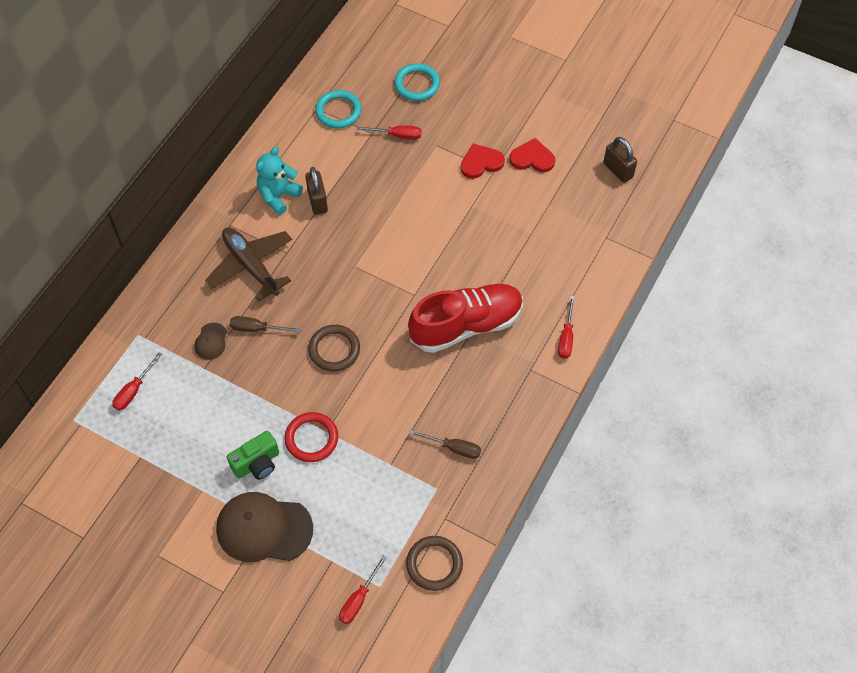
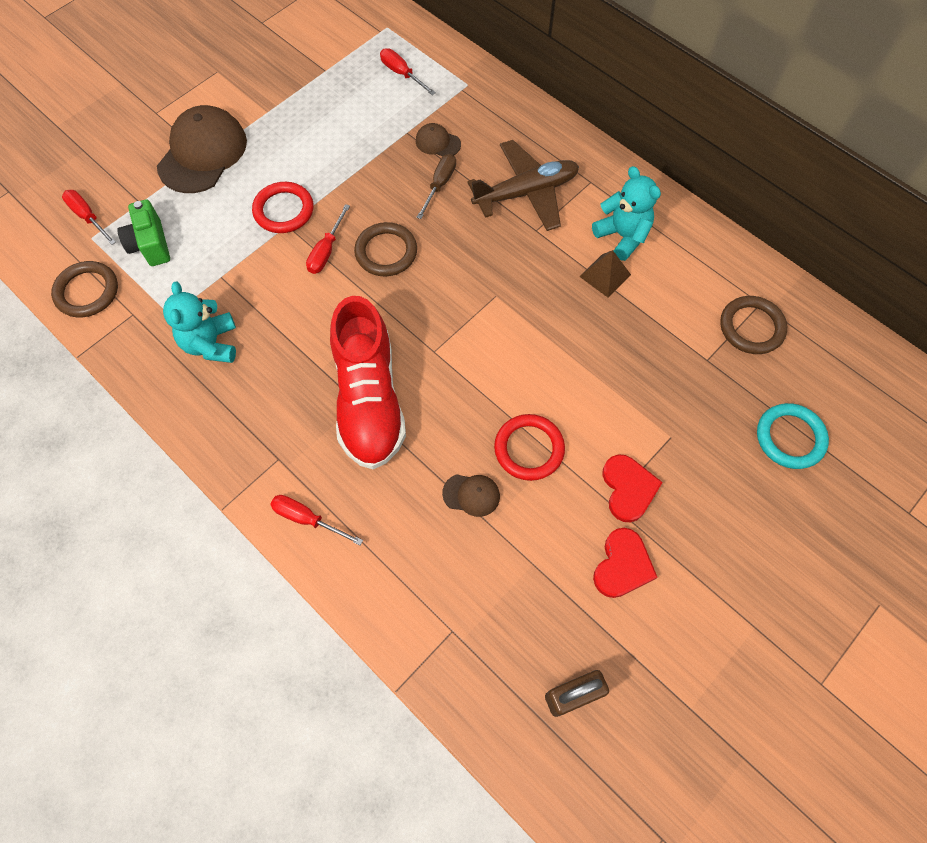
camera: 105 degrees right, 5 degrees up
green camera [227,431,279,480] -> green camera moved to [117,199,170,266]
brown padlock [305,167,328,215] -> brown pyramid [579,250,631,298]
turquoise ring [315,90,362,128] -> brown ring [720,296,787,354]
red screwdriver [357,125,421,140] -> red screwdriver moved to [306,204,350,274]
brown screwdriver [409,430,481,459] -> turquoise teddy bear [163,282,236,363]
none -> brown cap [442,474,500,517]
none -> red ring [494,414,565,481]

